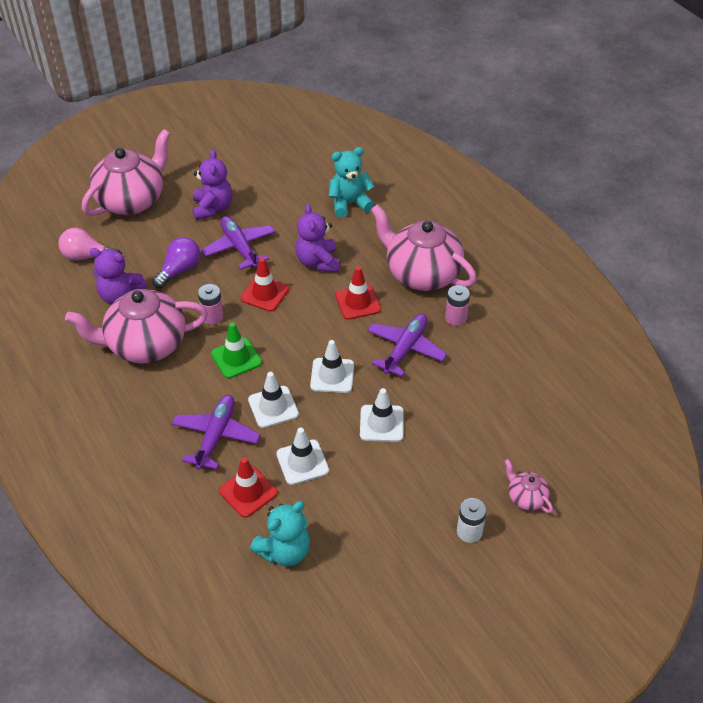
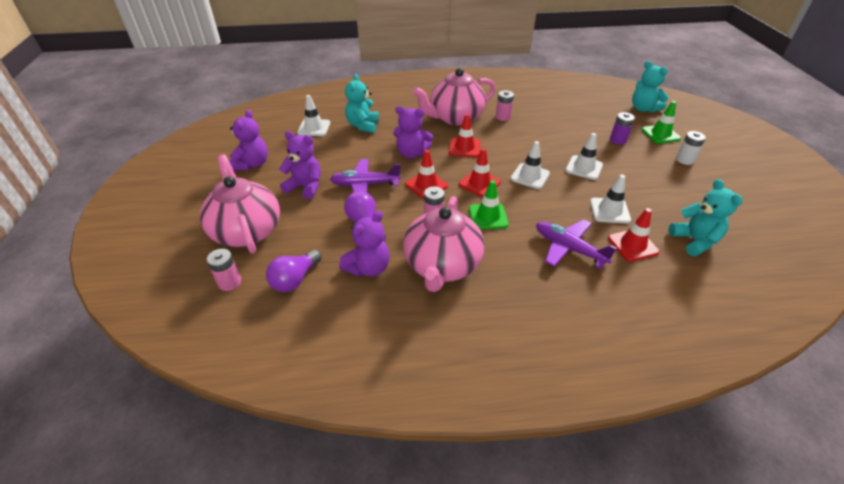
camera: 65 degrees left, 5 degrees down
pink light bulb [58,228,117,261] -> purple light bulb [266,250,322,292]
white traffic cone [248,372,299,428] -> white traffic cone moved to [297,95,330,136]
purple plane [367,314,447,377] -> none
pink teapot [504,459,553,513] -> green traffic cone [642,101,681,144]
none -> pink battery [206,249,241,291]
none -> purple teddy bear [229,110,268,171]
none -> red traffic cone [459,148,501,197]
none -> purple battery [610,112,635,145]
none -> turquoise teddy bear [632,61,669,113]

